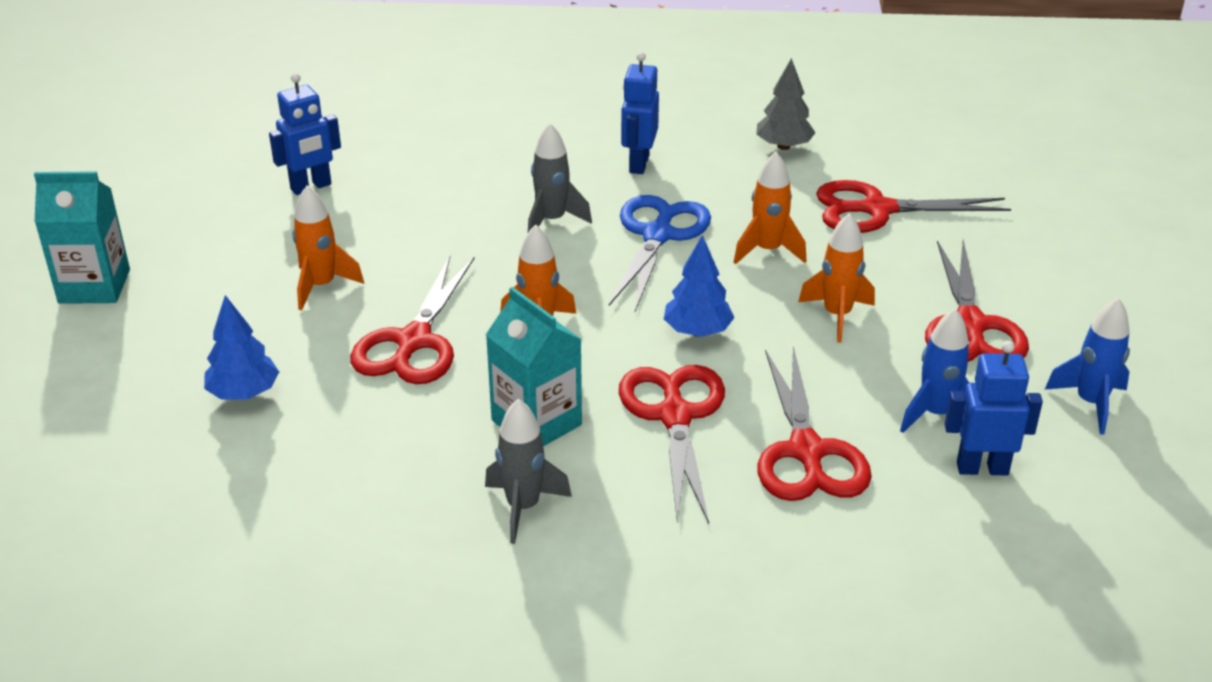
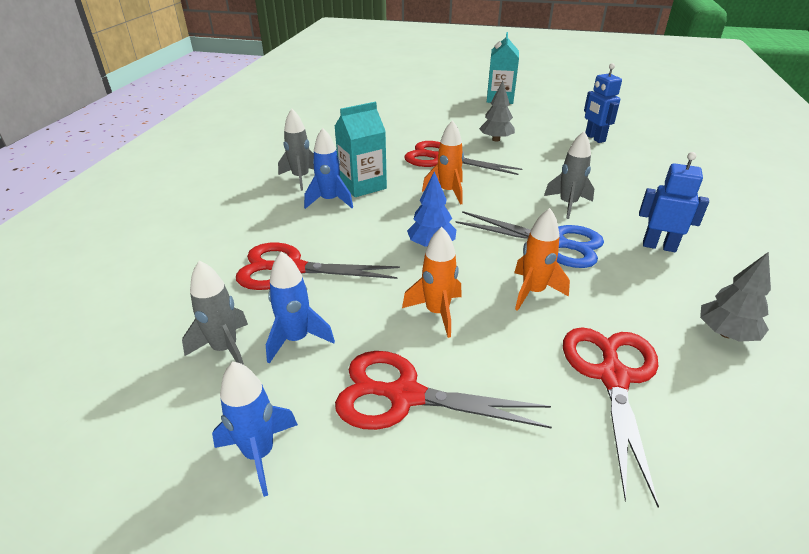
camera: 100 degrees right, 0 degrees up
blue tree [204,295,279,400] -> none
orange rocket [292,185,364,310] -> grey tree [479,81,515,142]
red scissors [619,365,725,524] -> none
blue robot [945,341,1043,475] -> grey rocket [182,260,248,365]
none -> blue rocket [304,128,353,209]

